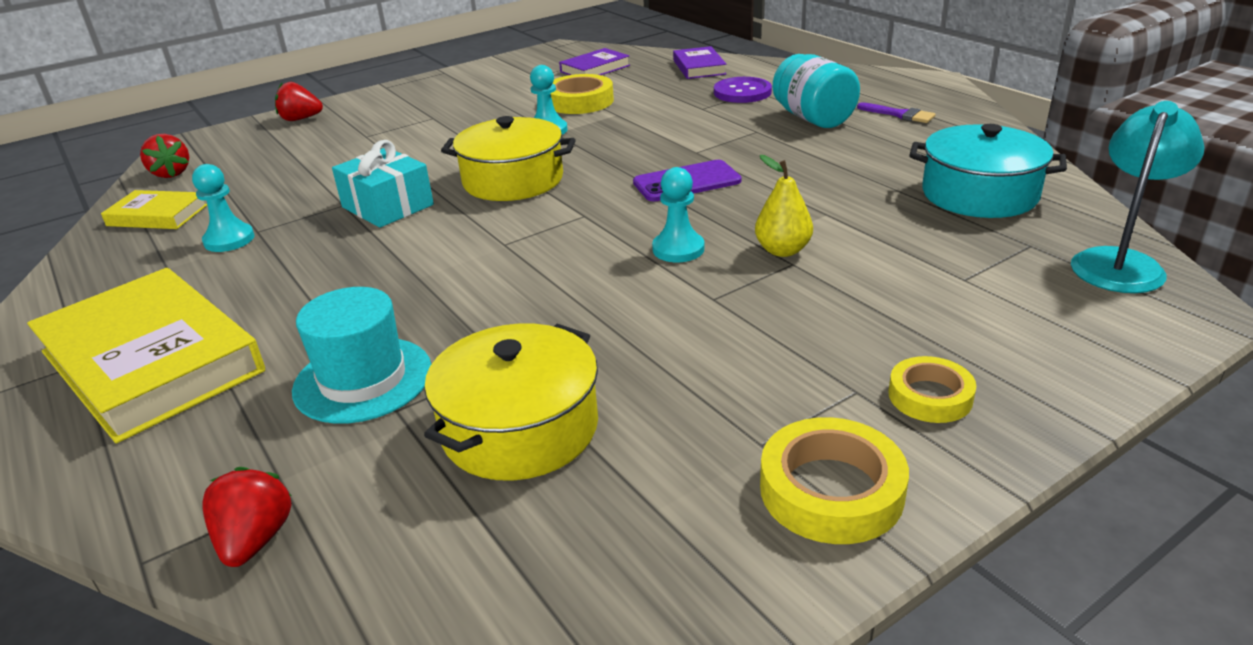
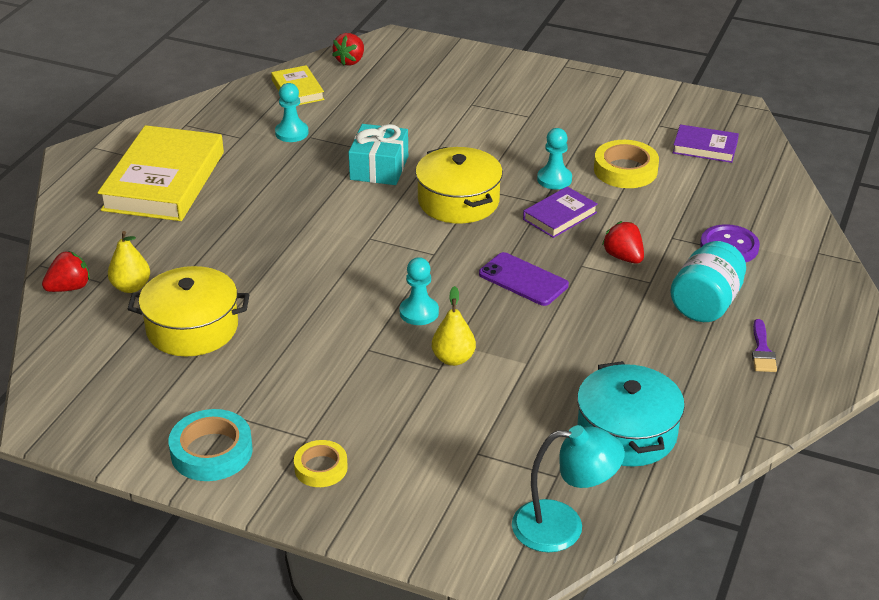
camera: 55 degrees right, 5 degrees up
red strawberry [275,82,323,121] -> red strawberry moved to [602,221,644,264]
turquoise hat [292,287,431,424] -> none
purple book [673,46,727,79] -> purple book moved to [523,186,598,238]
yellow tape [760,417,909,544] -> turquoise tape [168,409,253,481]
none -> yellow pear [108,231,150,293]

